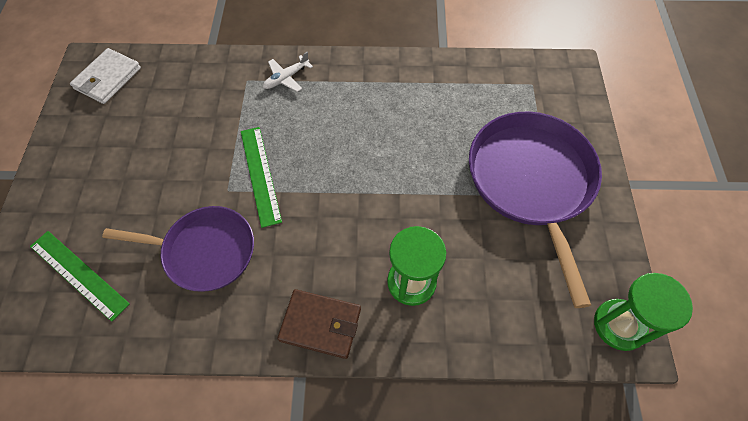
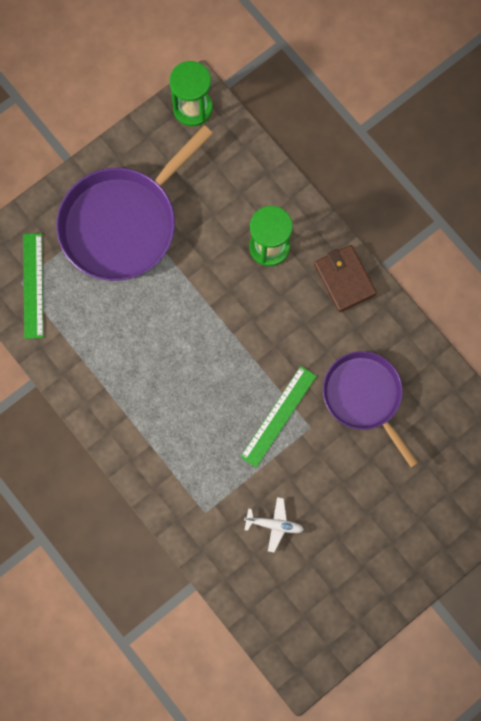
camera: 130 degrees left, 15 degrees up
green ruler [30,231,130,322] -> green ruler moved to [23,233,43,339]
white wallet [70,48,141,104] -> none
white plane [263,52,313,92] -> white plane moved to [244,497,304,552]

